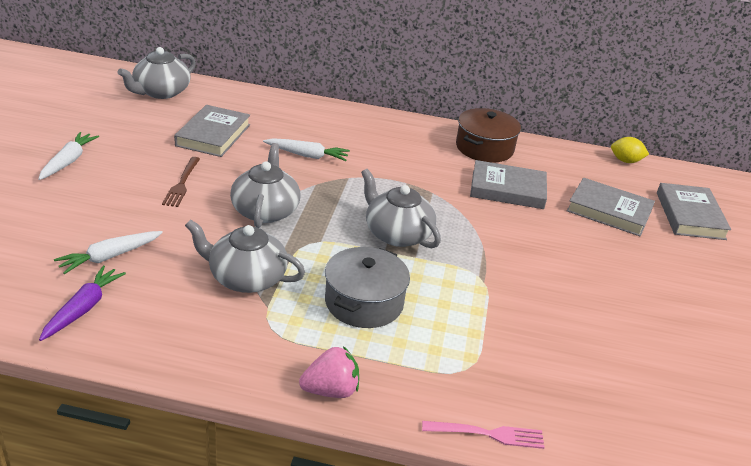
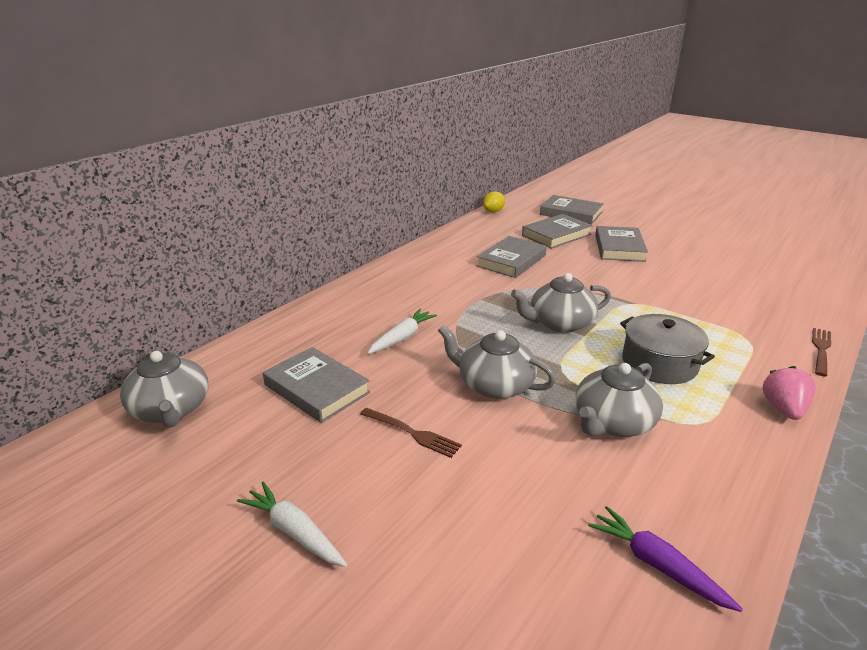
camera: 60 degrees left, 5 degrees down
white carrot [54,231,163,274] -> none
pink fork [422,421,545,449] -> brown fork [812,328,831,377]
brown pot [456,108,521,163] -> none
none -> grey book [595,226,648,262]

